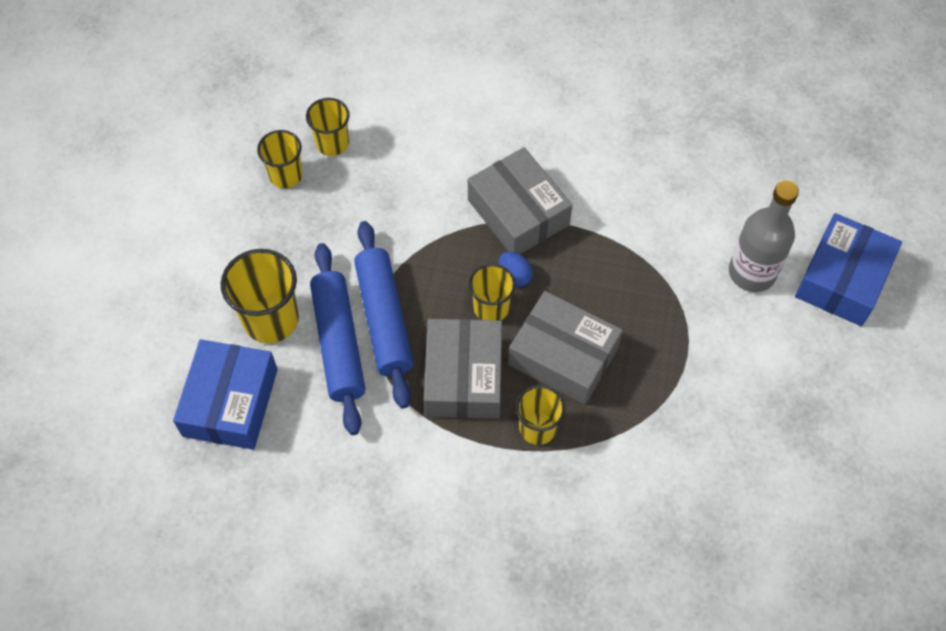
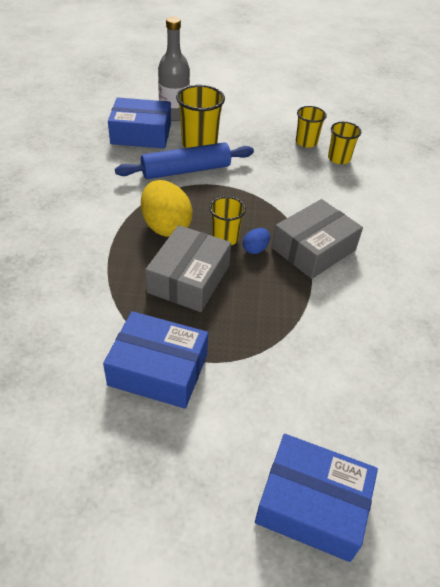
camera: 80 degrees right, 15 degrees down
blue rolling pin [354,221,414,408] -> none
grey box [424,319,502,419] -> yellow egg [141,180,193,237]
yellow cup [516,385,565,445] -> none
grey bottle [729,180,799,292] -> grey bottle moved to [158,17,190,121]
none -> blue box [103,311,208,409]

